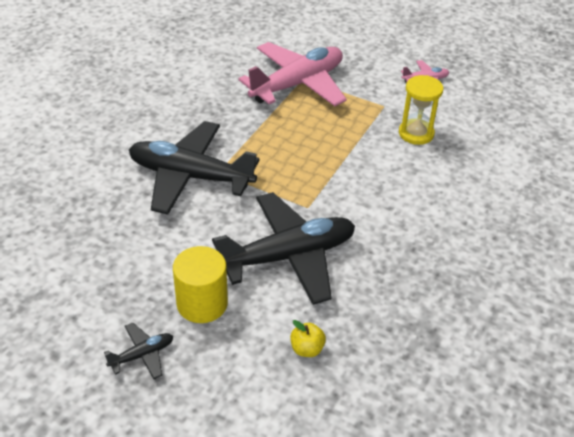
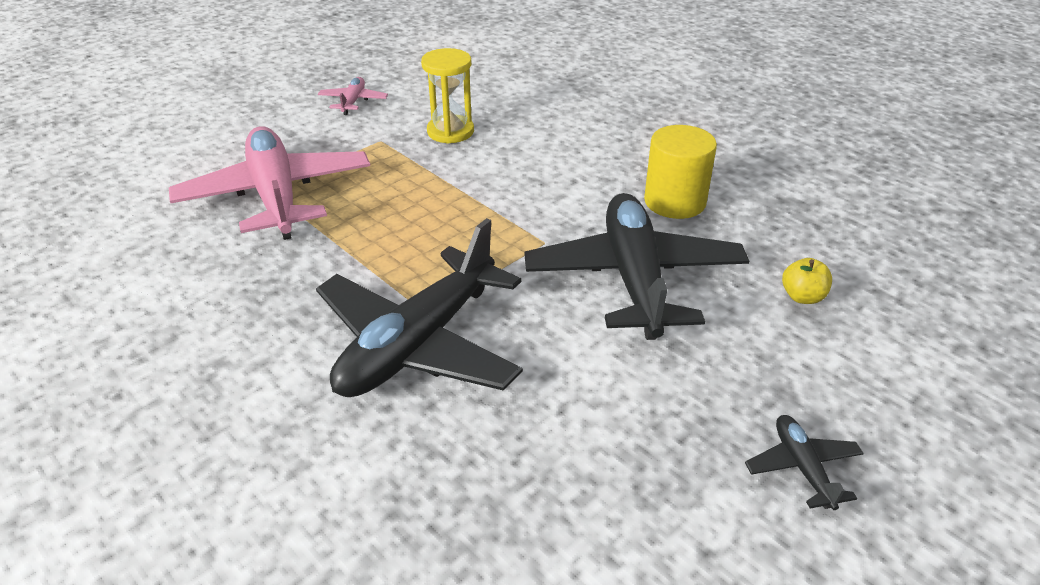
camera: 70 degrees left, 5 degrees down
yellow cylinder [173,246,228,323] -> yellow cylinder moved to [644,125,717,219]

